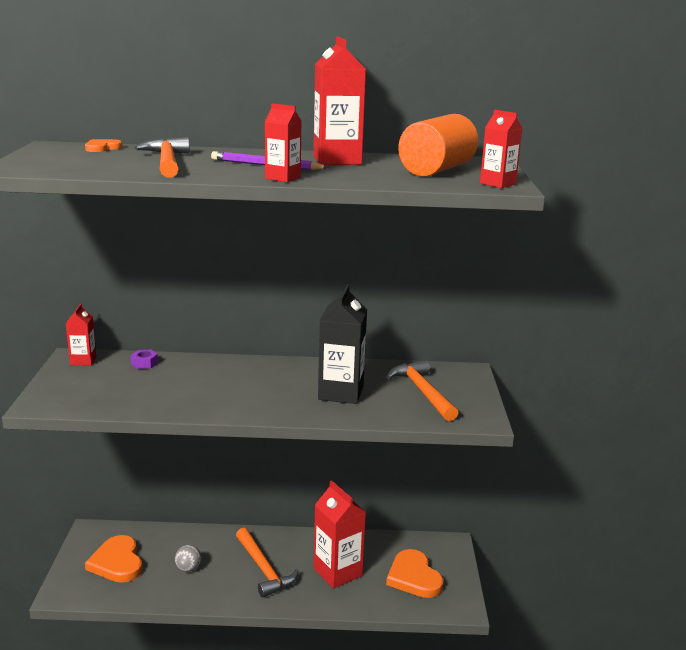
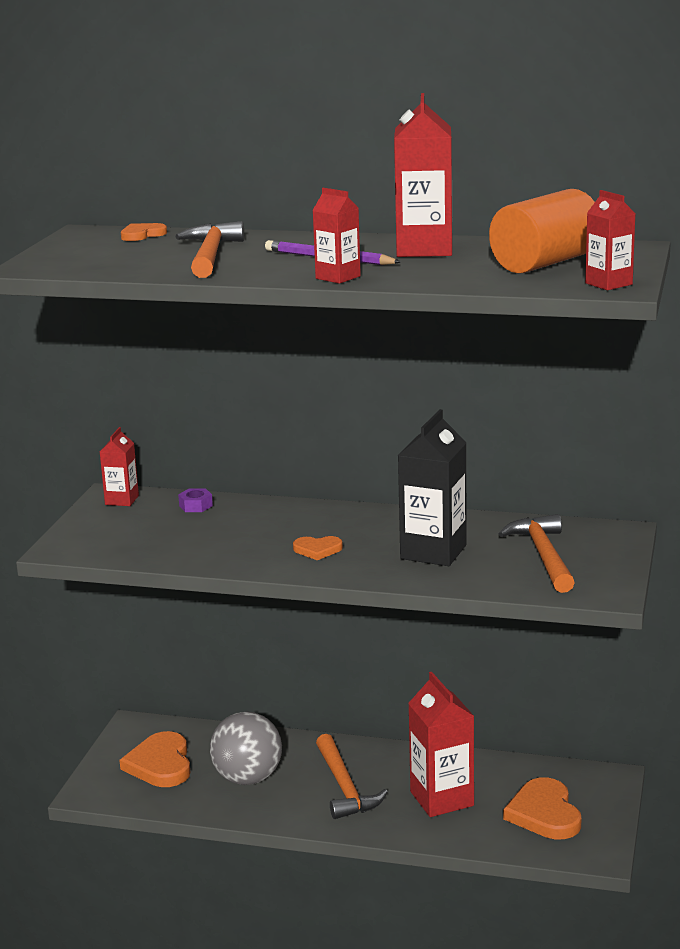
camera: 15 degrees right, 0 degrees up
grey ball [175,545,201,572] -> grey ball [210,712,282,785], size x2.11
none -> orange heart [293,536,343,560]

